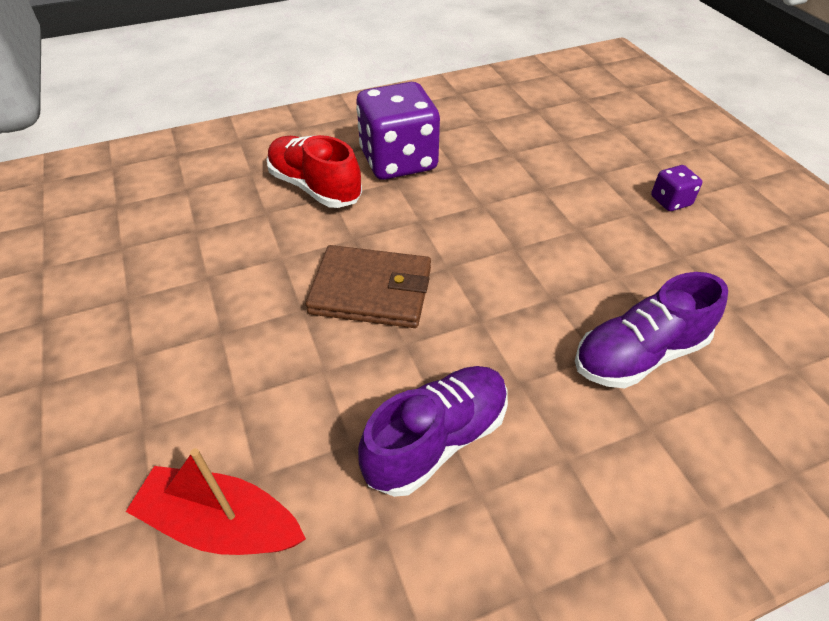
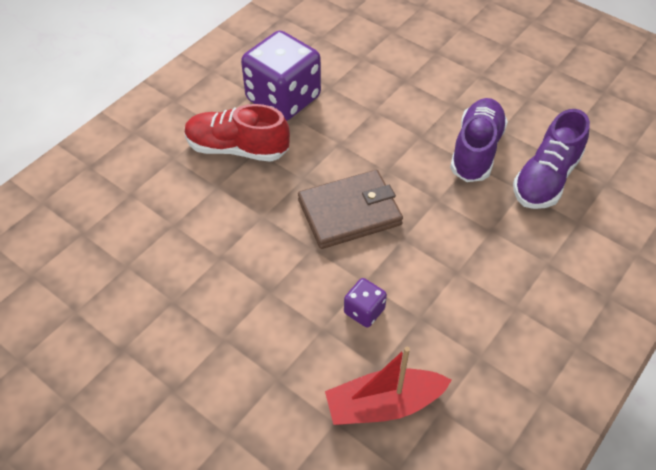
camera: 30 degrees left, 5 degrees up
purple shoe [358,366,508,497] -> purple shoe moved to [450,98,508,182]
purple dice [651,165,702,211] -> purple dice moved to [344,278,387,328]

